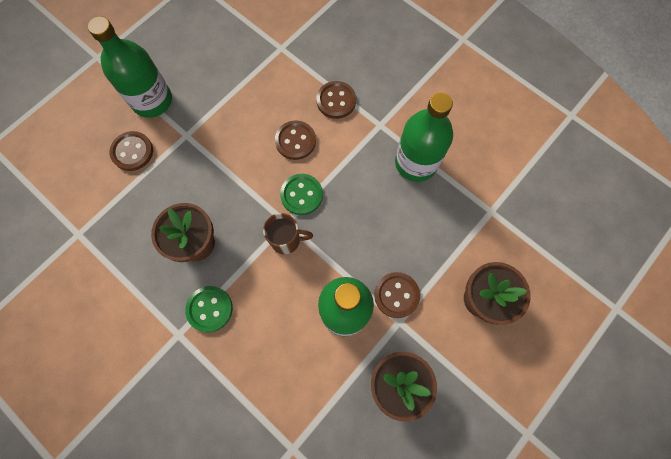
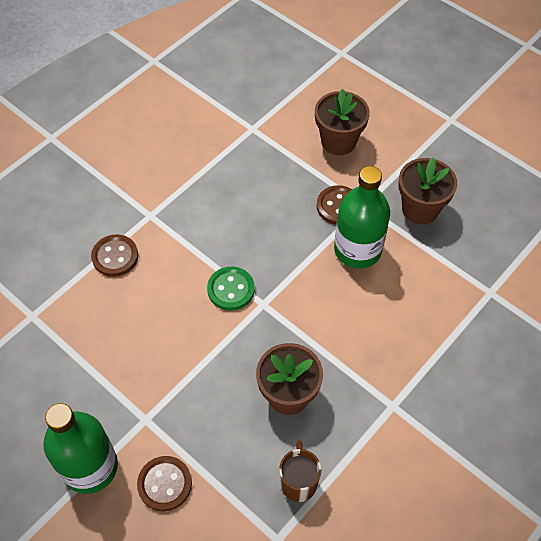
camera: 90 degrees left, 15 degrees down
green button [185,286,233,333] -> none
brown mug [263,213,313,254] -> brown mug moved to [279,440,321,502]
brown button [275,121,316,160] -> none
green bottle [395,92,453,182] -> none

